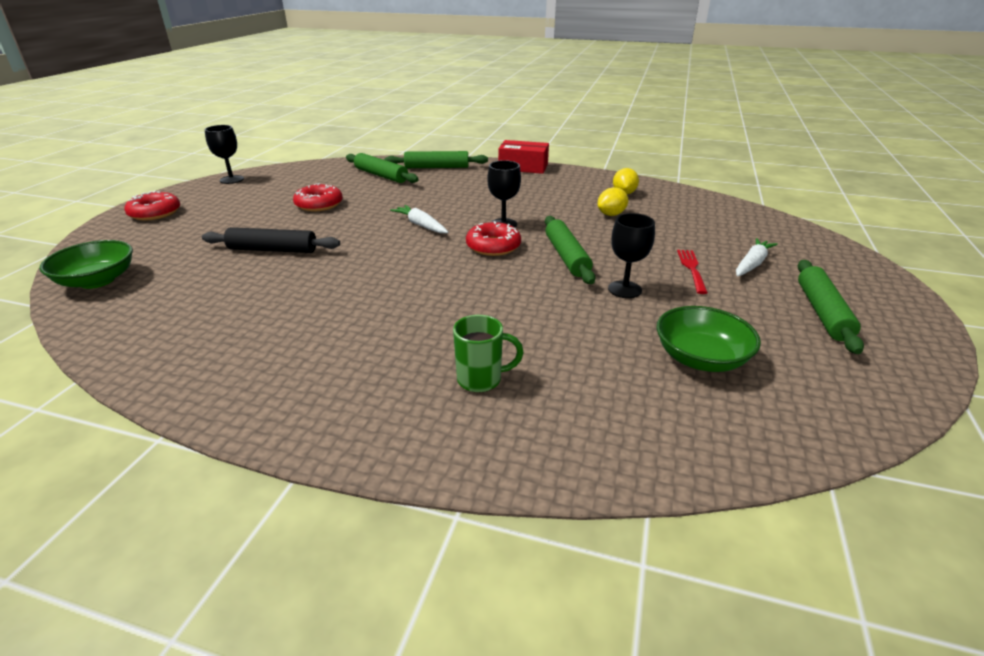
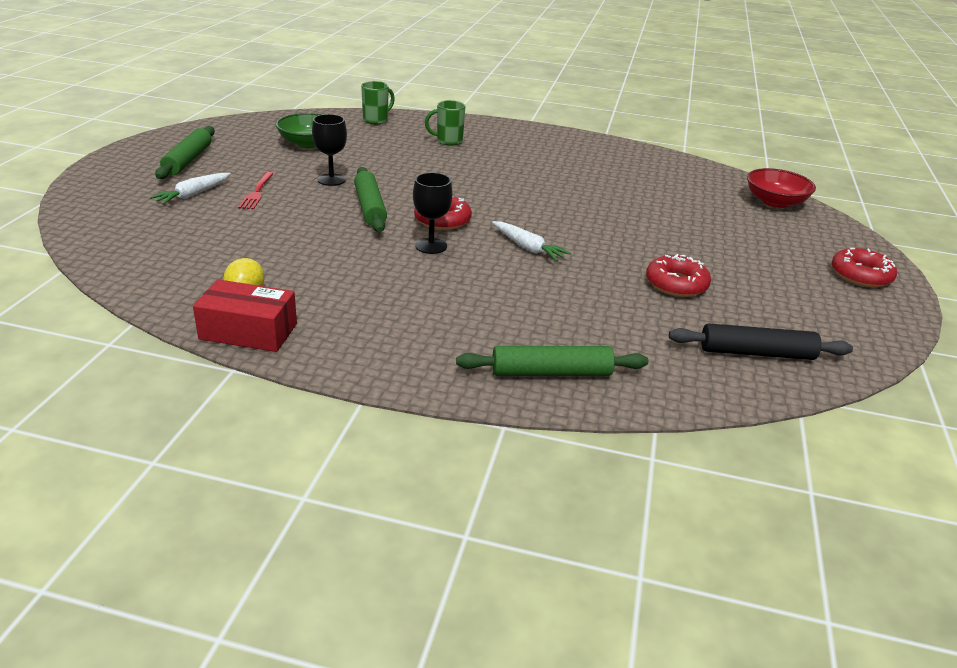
camera: 175 degrees right, 0 degrees up
green bowl [39,240,133,289] -> red bowl [747,168,816,208]
black rolling pin [202,227,340,253] -> black rolling pin moved to [669,323,853,360]
black goblet [205,125,244,184] -> none
green rolling pin [346,153,419,183] -> none
red box [498,140,549,174] -> red box moved to [193,279,297,352]
yellow lemon [597,187,628,216] -> none
none -> green mug [361,81,395,124]

